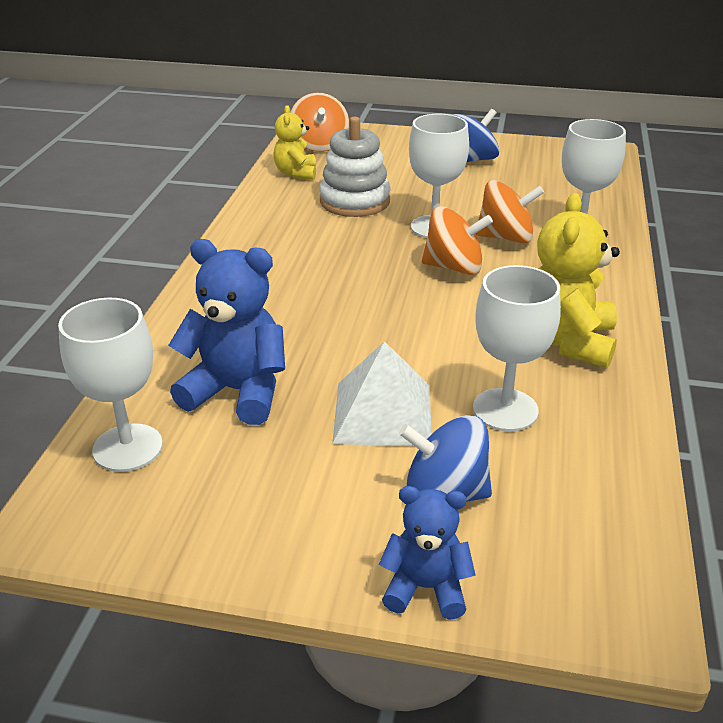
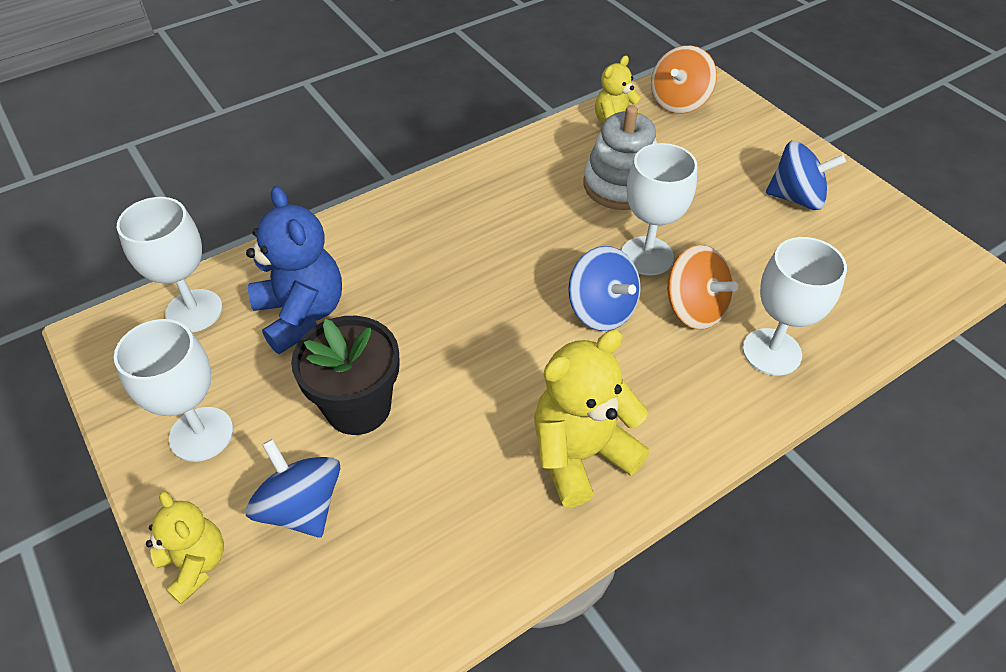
camera: 45 degrees right, 15 degrees up
white pyramid [332,341,432,446] -> black flower pot [291,316,400,435]
blue teddy bear [379,486,476,620] -> yellow teddy bear [146,491,224,605]
orange spinning top [422,206,493,275] -> blue spinning top [568,246,641,331]
white goblet [473,265,561,431] -> white goblet moved to [114,319,233,462]

